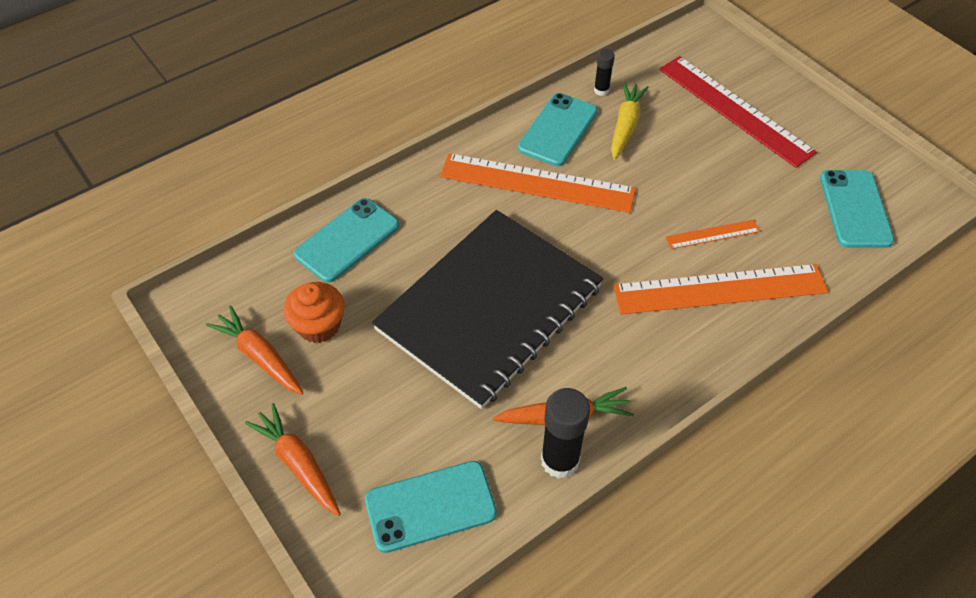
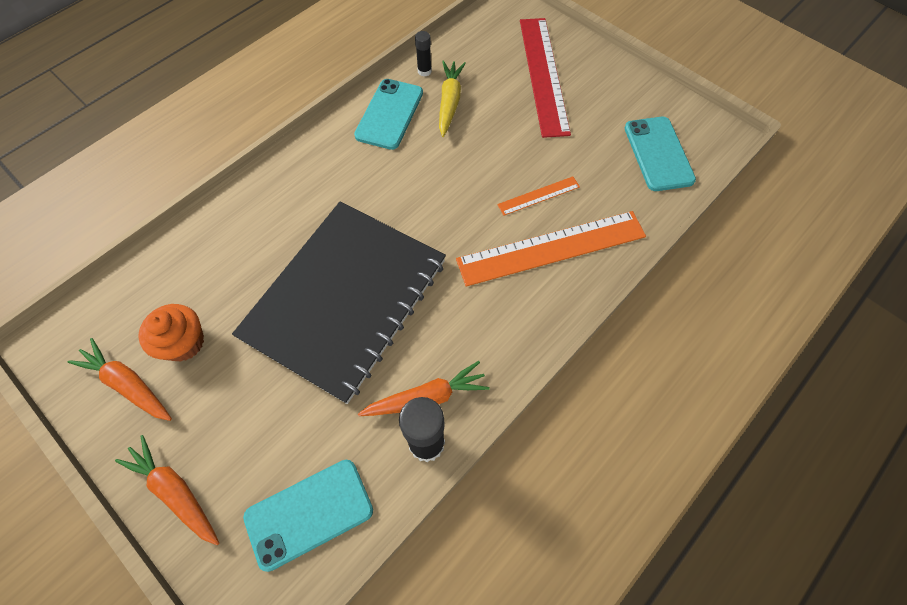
camera: 10 degrees left, 10 degrees up
turquoise phone [294,198,399,283] -> none
orange ruler [440,153,636,213] -> none
red ruler [659,56,817,168] -> red ruler turned 45 degrees clockwise [520,18,571,138]

